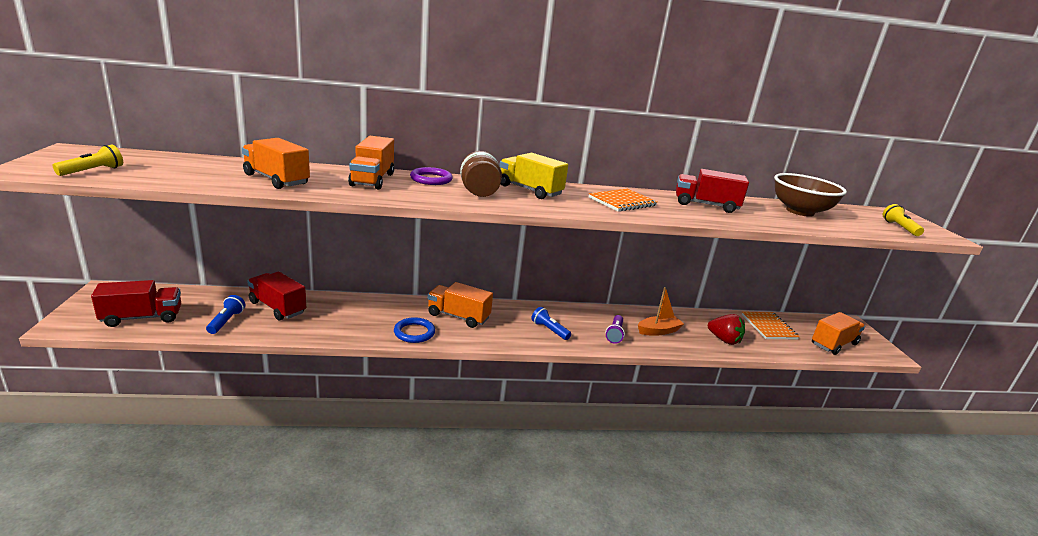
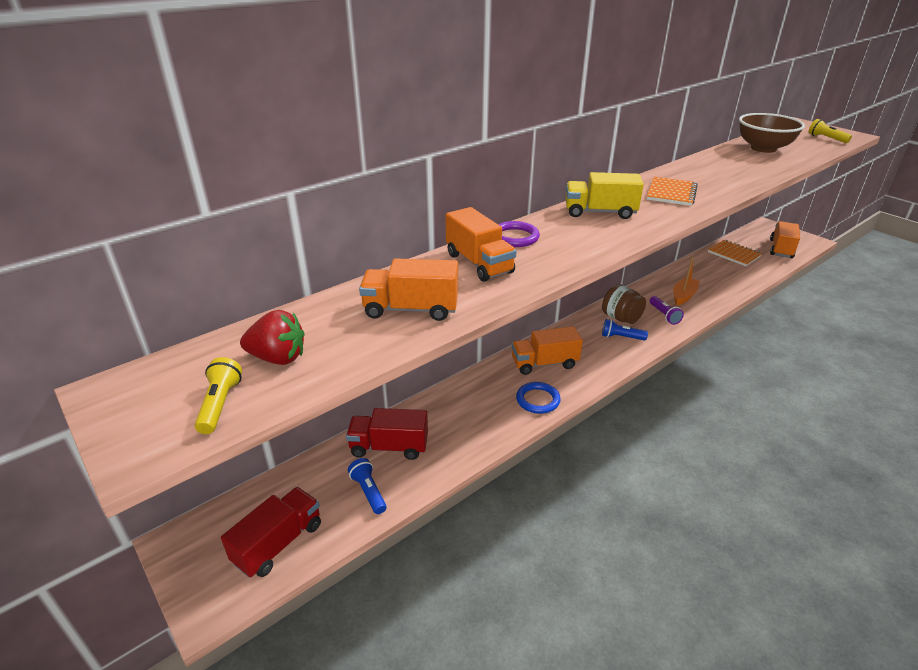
camera: 30 degrees left, 10 degrees up
brown jar [460,151,502,197] -> brown jar moved to [602,284,646,324]
red truck [676,169,749,213] -> none
red strawberry [708,314,745,345] -> red strawberry moved to [240,310,304,365]

